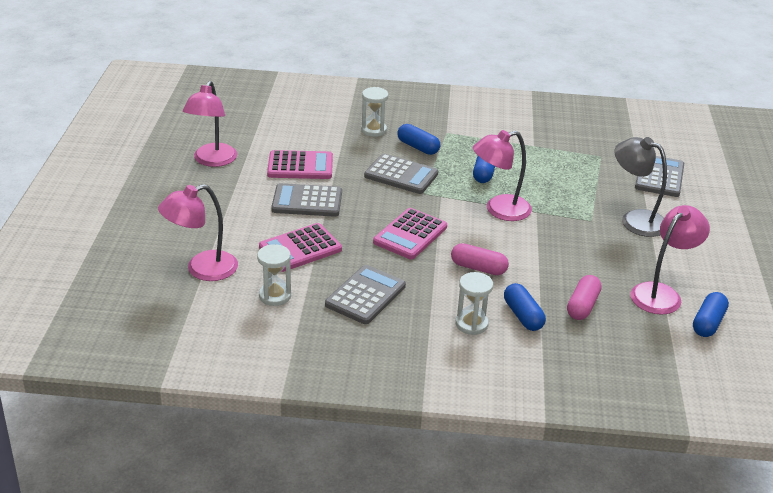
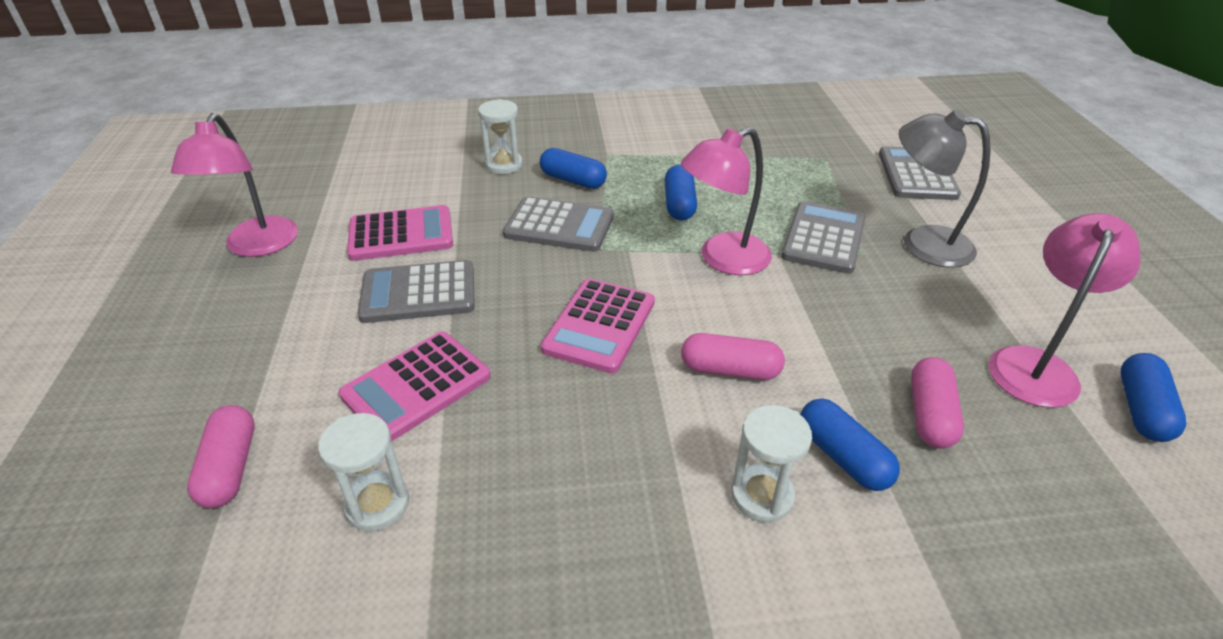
camera: 10 degrees left, 5 degrees up
pink lamp [158,184,238,281] -> pink capsule [187,405,255,508]
grey calculator [325,265,406,324] -> grey calculator moved to [781,201,866,274]

